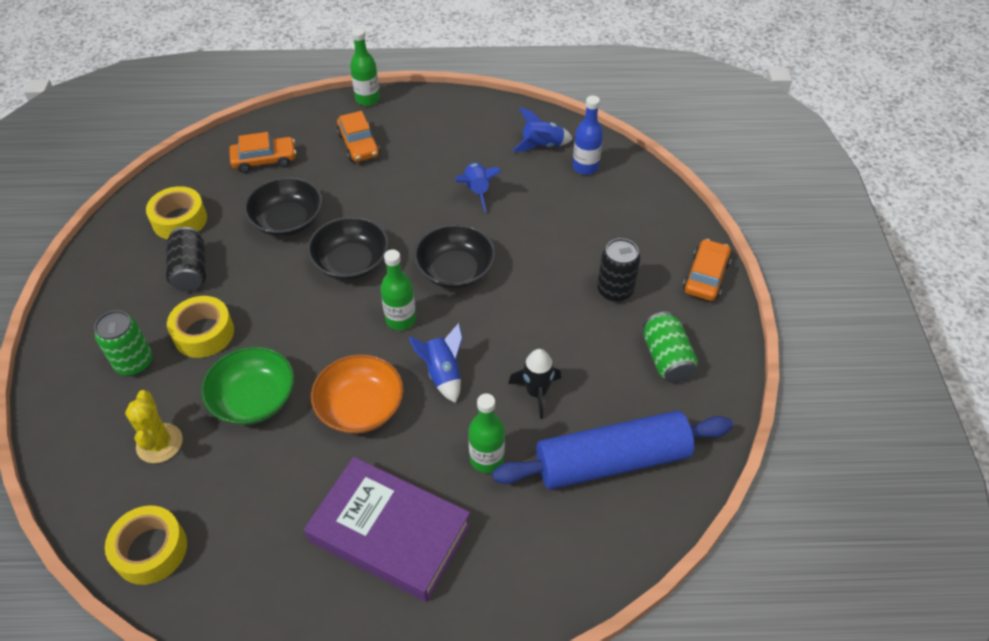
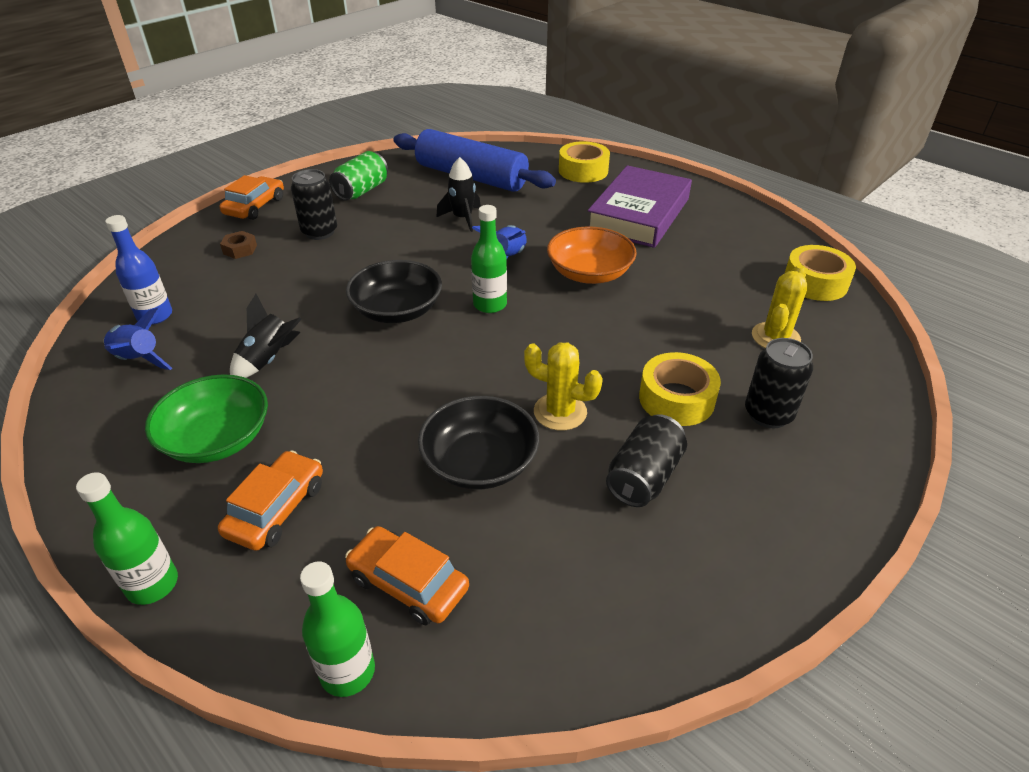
camera: 135 degrees left, 10 degrees down
green can [94,310,153,376] -> black can [745,338,813,428]
yellow tape [146,186,207,240] -> yellow tape moved to [559,141,610,183]
green bowl [201,346,294,425] -> green bowl moved to [145,374,268,463]
purple book [304,457,471,602] -> purple book turned 45 degrees clockwise [588,165,692,248]
black bowl [307,216,389,280] -> none
blue rocket [456,162,502,212] -> black rocket [230,294,302,378]
green bottle [468,394,505,473] -> green bottle moved to [300,561,375,697]
orange car [683,239,731,301] -> orange car turned 135 degrees clockwise [220,175,284,220]
none -> brown nut [220,231,257,259]
none -> yellow cactus [524,343,603,431]

